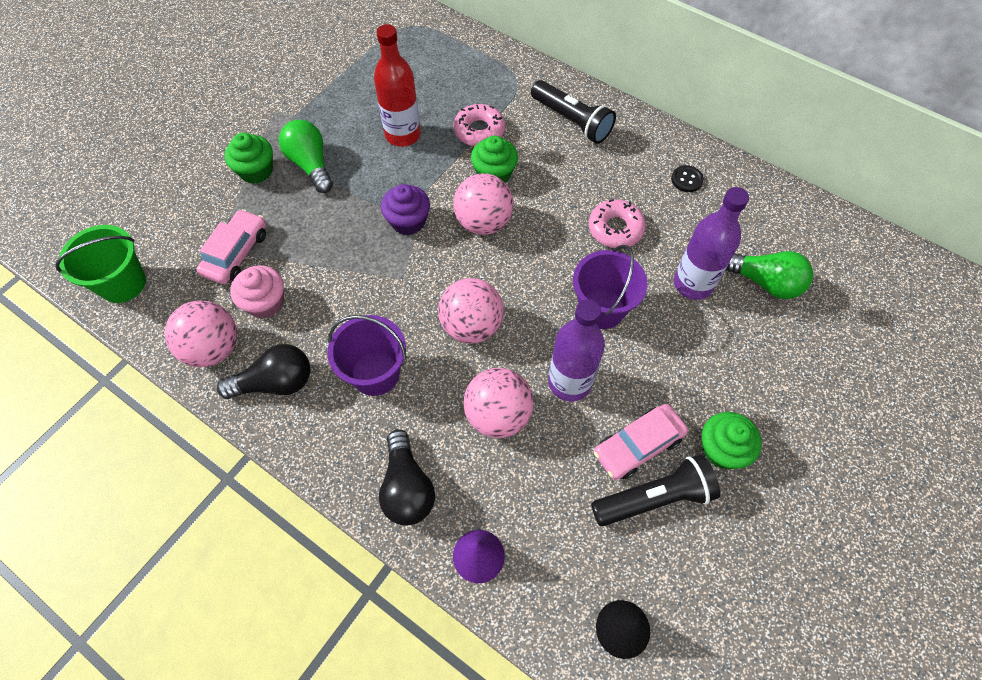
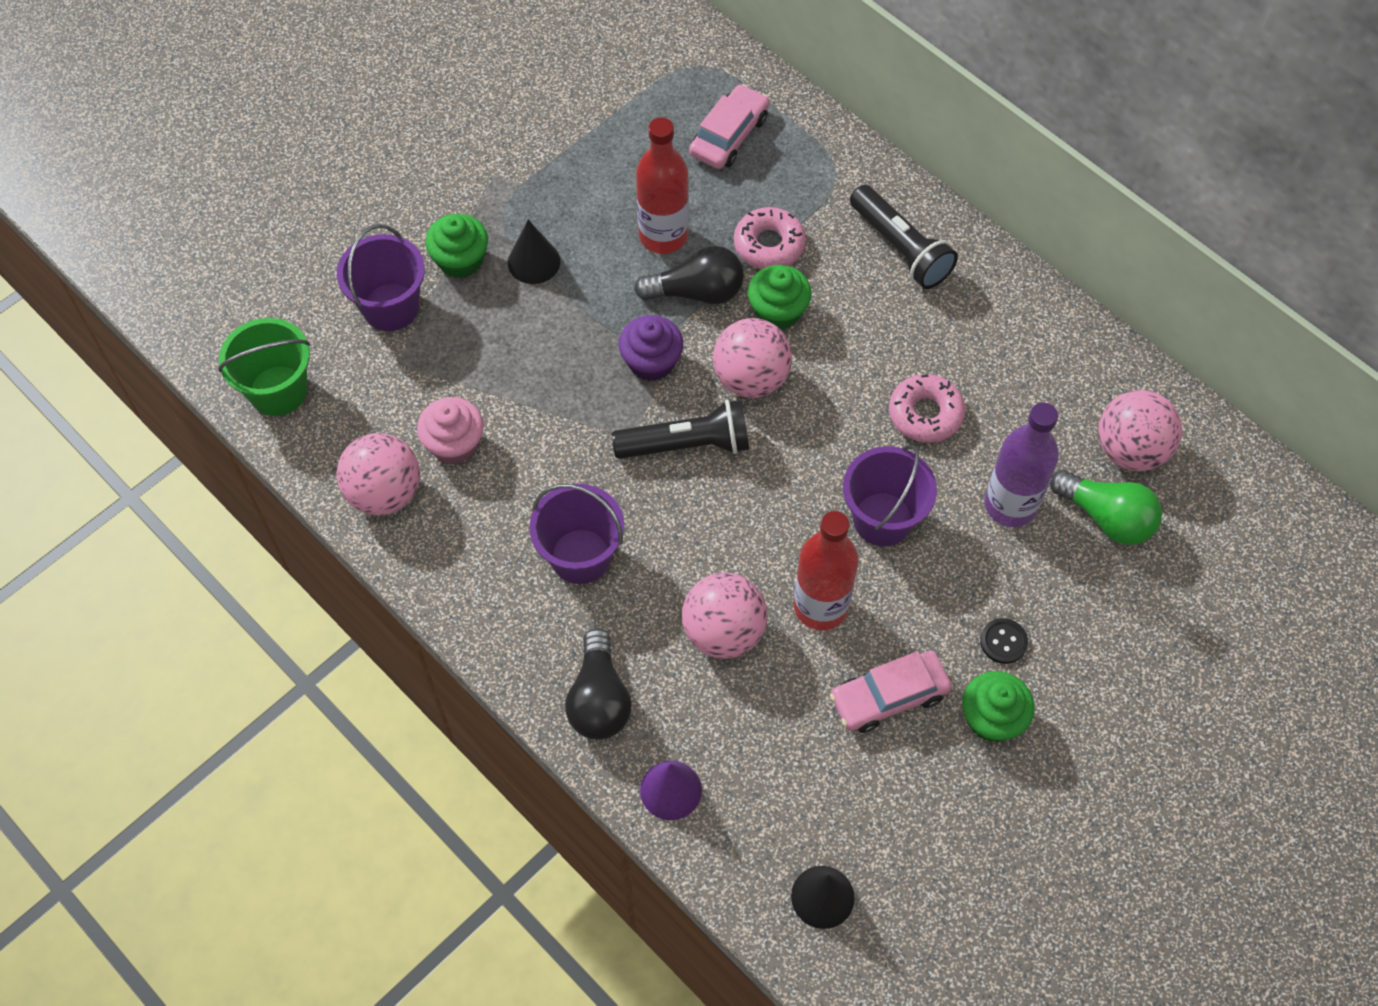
camera: 10 degrees right, 0 degrees up
pink car [197,209,266,284] -> pink car moved to [689,84,769,169]
black light bulb [217,344,310,399] -> black light bulb moved to [634,246,744,304]
green light bulb [279,120,333,193] -> black cone [508,220,560,284]
pink ball [438,278,504,344] -> pink ball moved to [1098,390,1182,471]
purple bottle [548,299,605,402] -> red bottle [794,511,859,630]
black flashlight [591,454,720,526] -> black flashlight moved to [612,400,749,459]
black button [671,165,704,192] -> black button moved to [980,618,1028,664]
none -> purple bucket [337,224,425,331]

